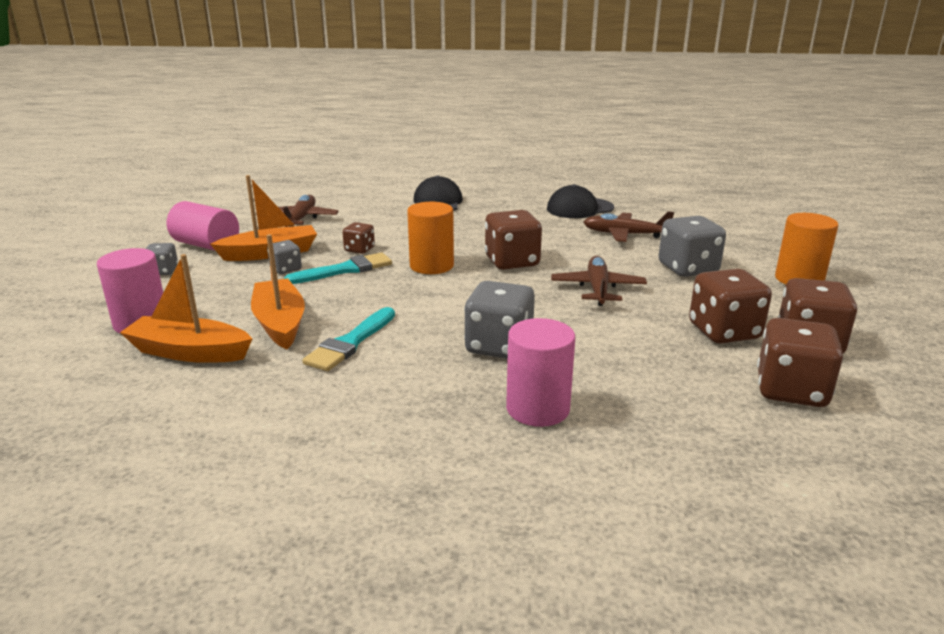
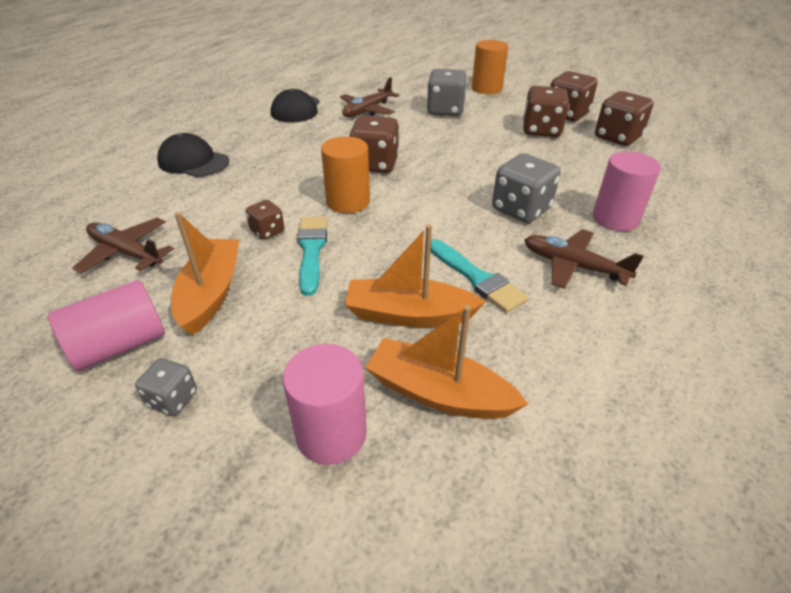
camera: 65 degrees left, 15 degrees up
orange boat [120,254,252,363] -> orange boat turned 75 degrees clockwise [365,305,528,419]
grey dice [267,240,302,274] -> none
brown plane [551,256,647,306] -> brown plane moved to [524,229,644,289]

